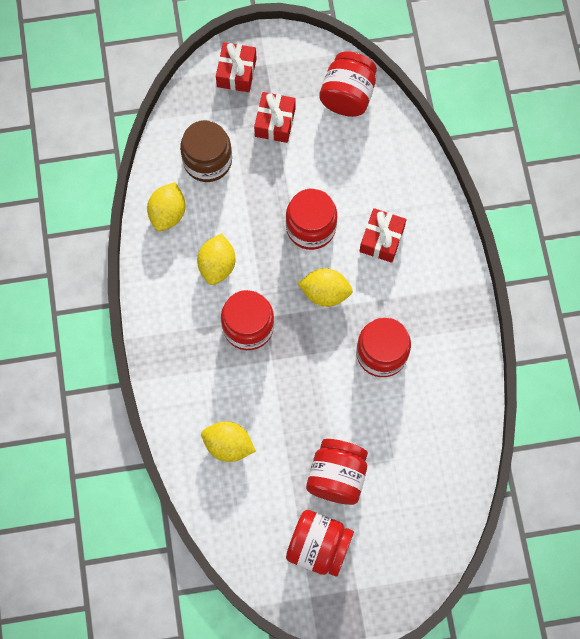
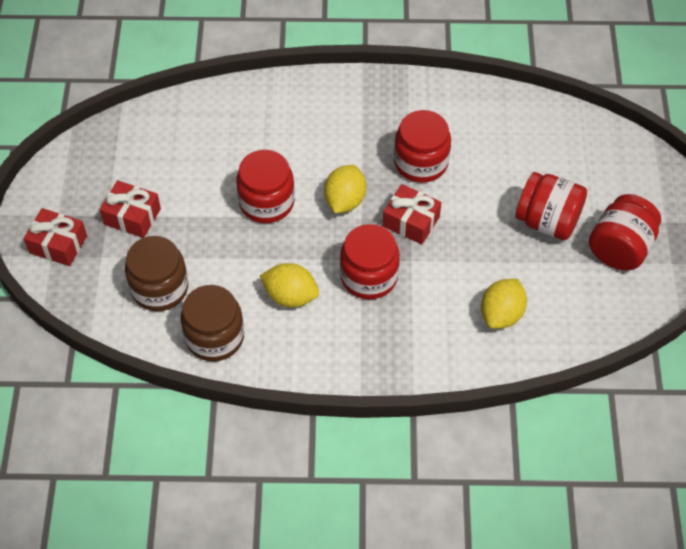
camera: 80 degrees left, 15 degrees down
yellow lemon [147,182,185,231] -> brown jar [181,285,244,361]
red jar [319,51,377,117] -> none
red gift [360,208,406,263] -> red gift moved to [383,184,442,245]

